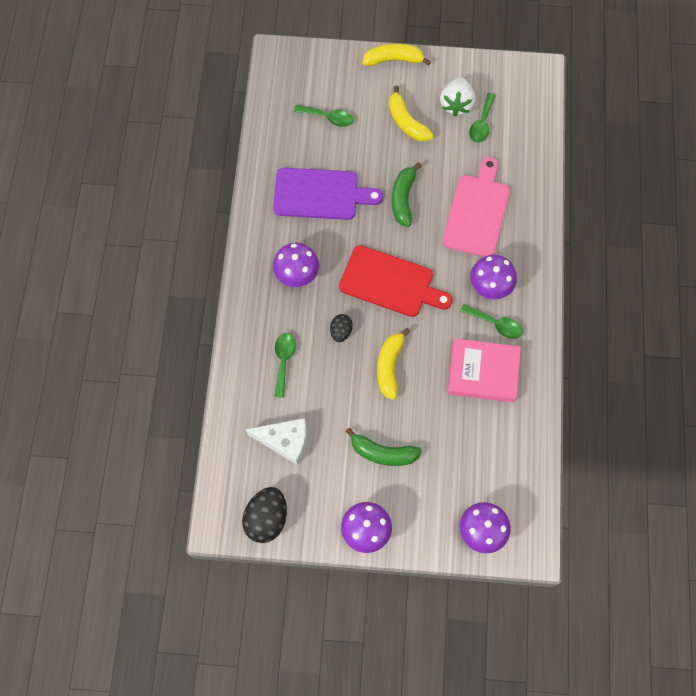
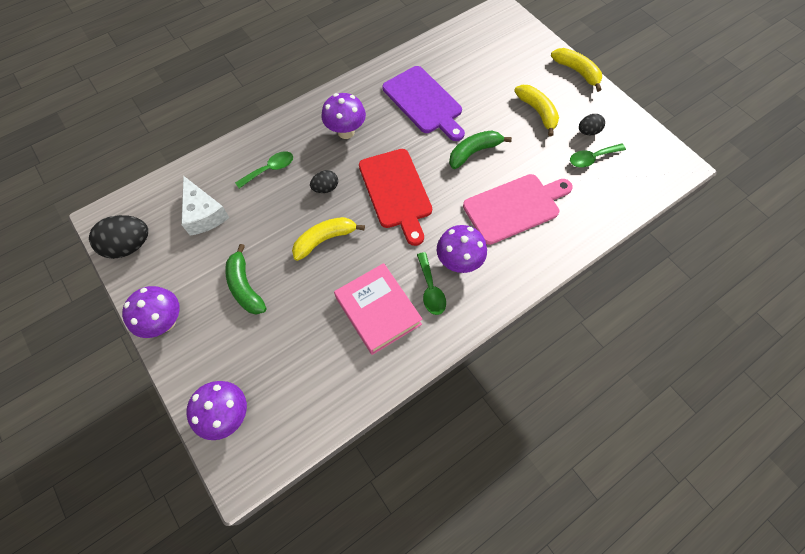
camera: 50 degrees right, 5 degrees down
green spoon [294,105,353,127] -> none
yellow banana [389,86,433,142] -> yellow banana turned 135 degrees clockwise [514,85,559,137]
white strawberry [440,77,476,116] -> black egg [579,114,605,135]

